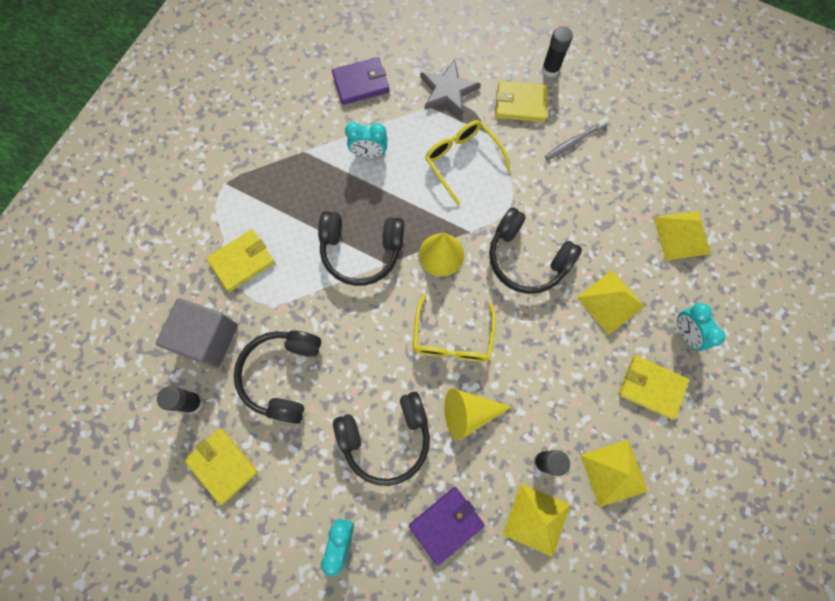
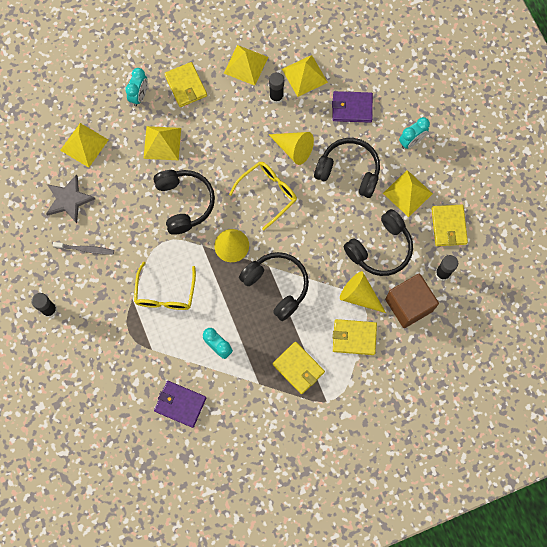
camera: 140 degrees left, 0 degrees up
grey cube [156,298,238,368] -> brown cube [385,274,439,328]
grey star [420,60,481,116] -> grey star moved to [46,174,95,223]
yellow wallet [495,81,548,122] -> yellow wallet moved to [273,342,325,394]
none -> yellow cone [340,271,386,313]
none -> yellow pyramid [383,170,433,217]

